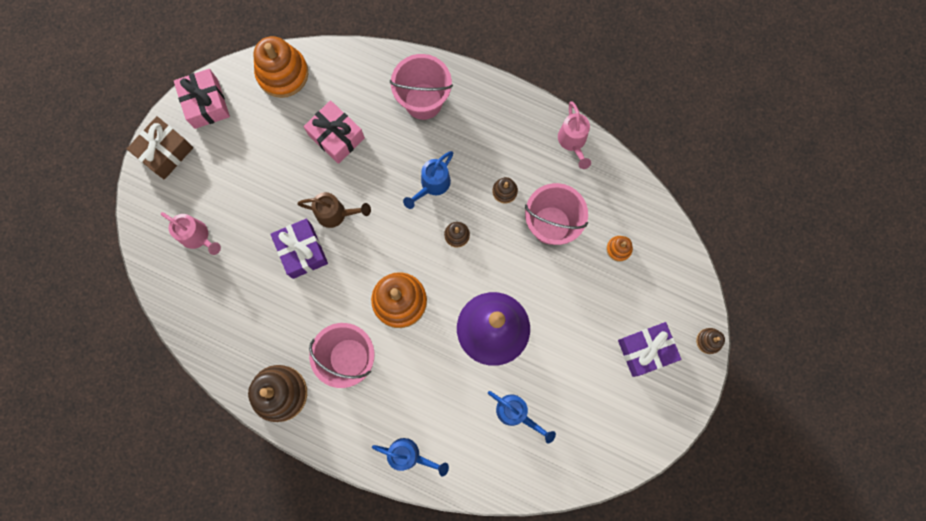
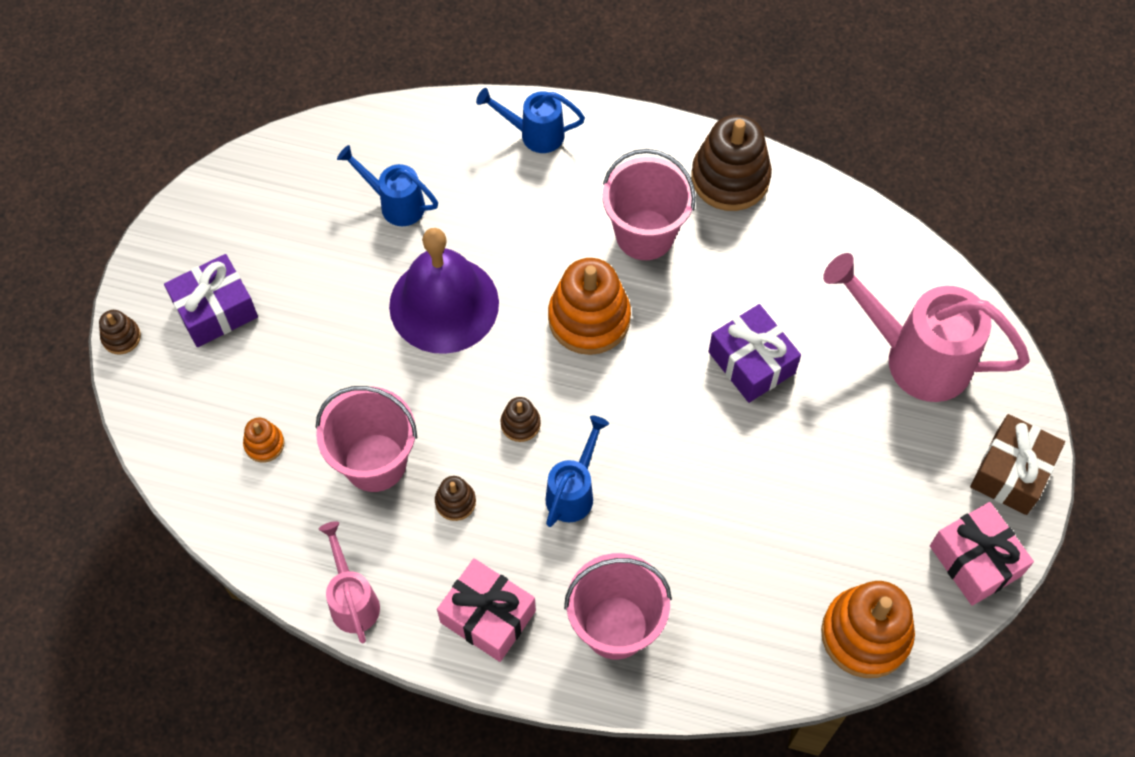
camera: 170 degrees right, 15 degrees down
pink watering can [161,212,221,255] -> pink watering can [823,253,1030,402], size x1.84
brown watering can [297,192,371,228] -> none
pink gift [303,100,365,164] -> pink gift moved to [437,558,536,662]

